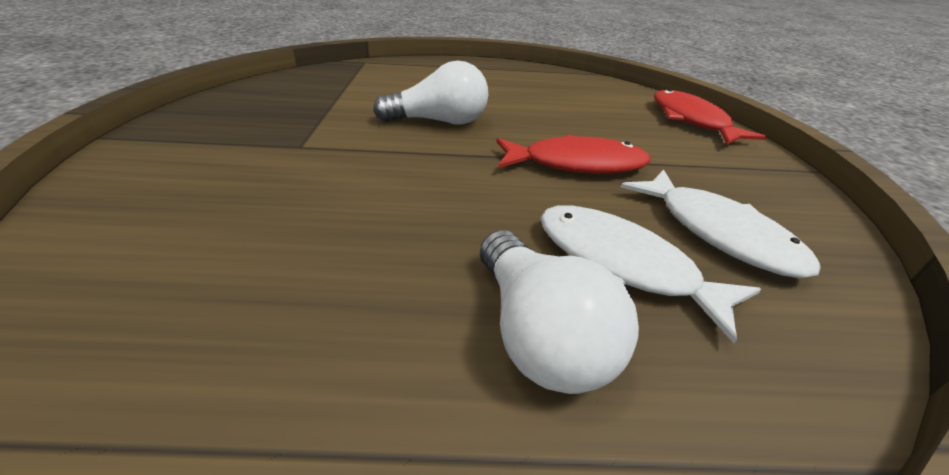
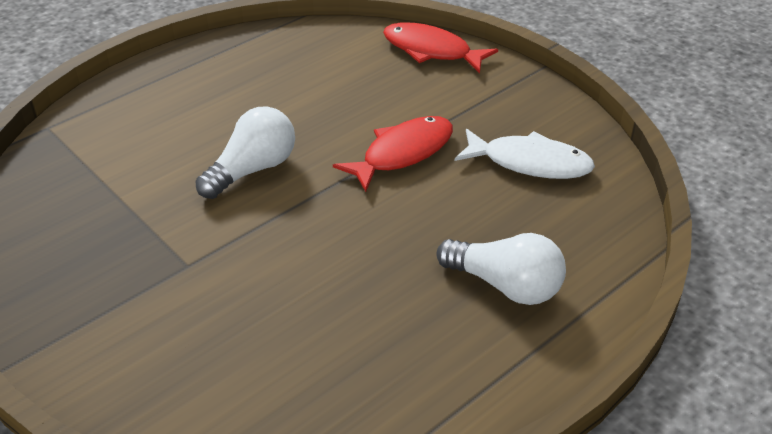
camera: 40 degrees left, 5 degrees up
white fish [540,205,761,343] -> none

